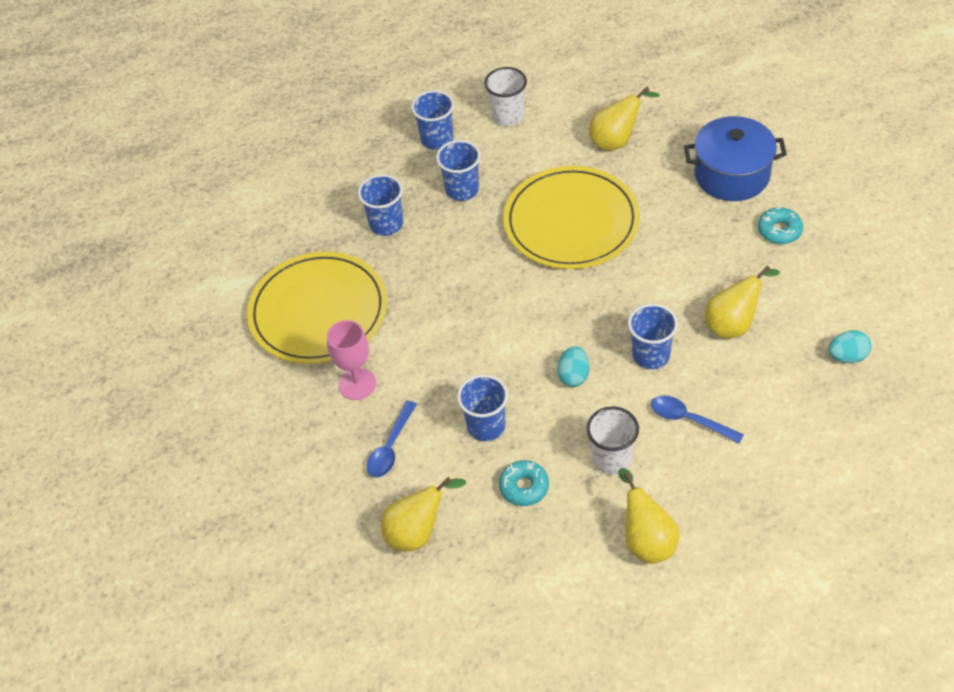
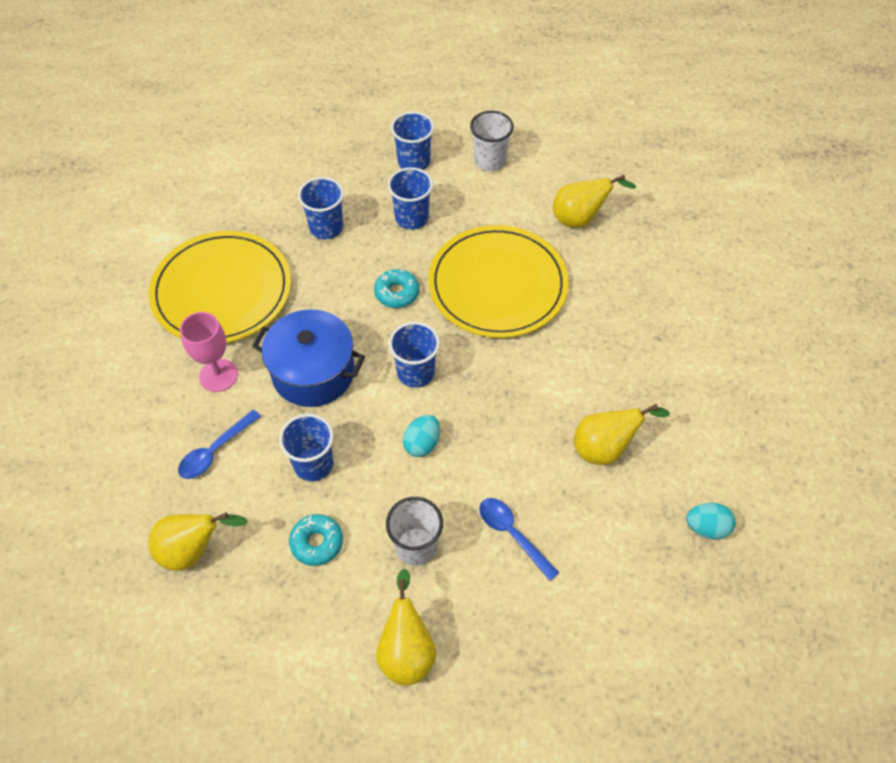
camera: 15 degrees right, 5 degrees up
blue cup [628,304,678,369] -> blue cup moved to [389,322,440,388]
blue pot [684,116,787,201] -> blue pot moved to [252,309,365,407]
turquoise donut [758,207,803,244] -> turquoise donut moved to [374,269,419,308]

